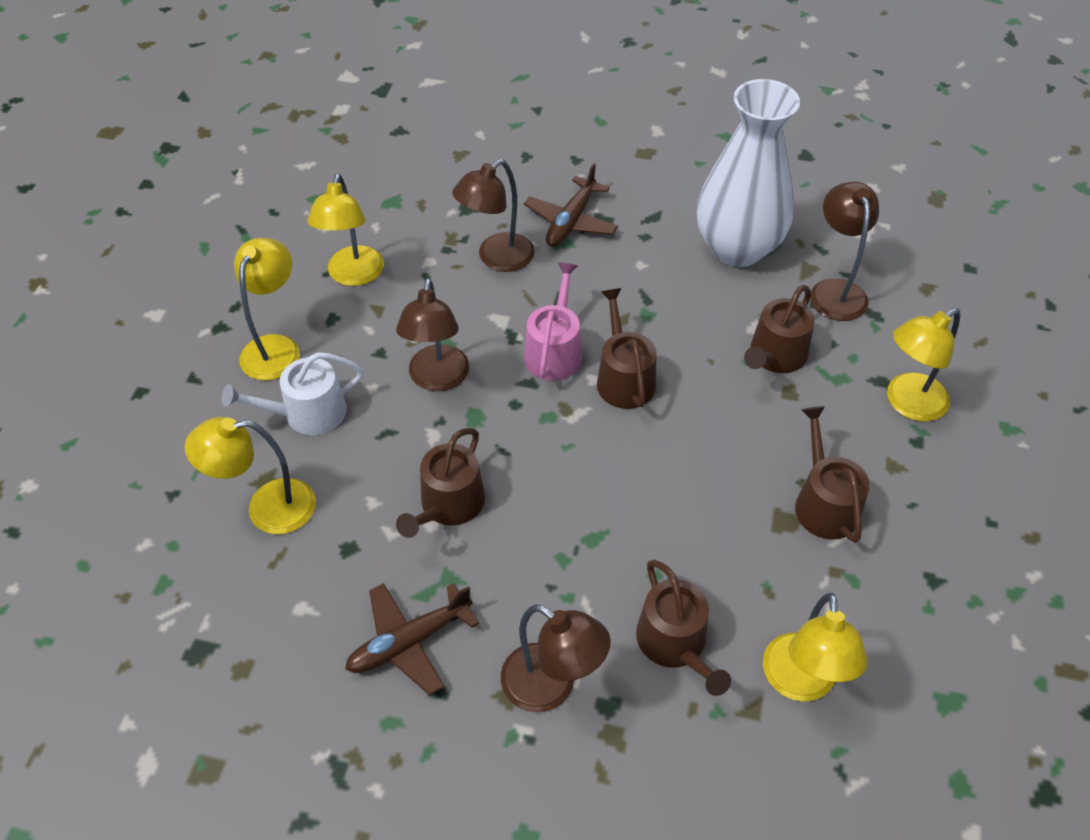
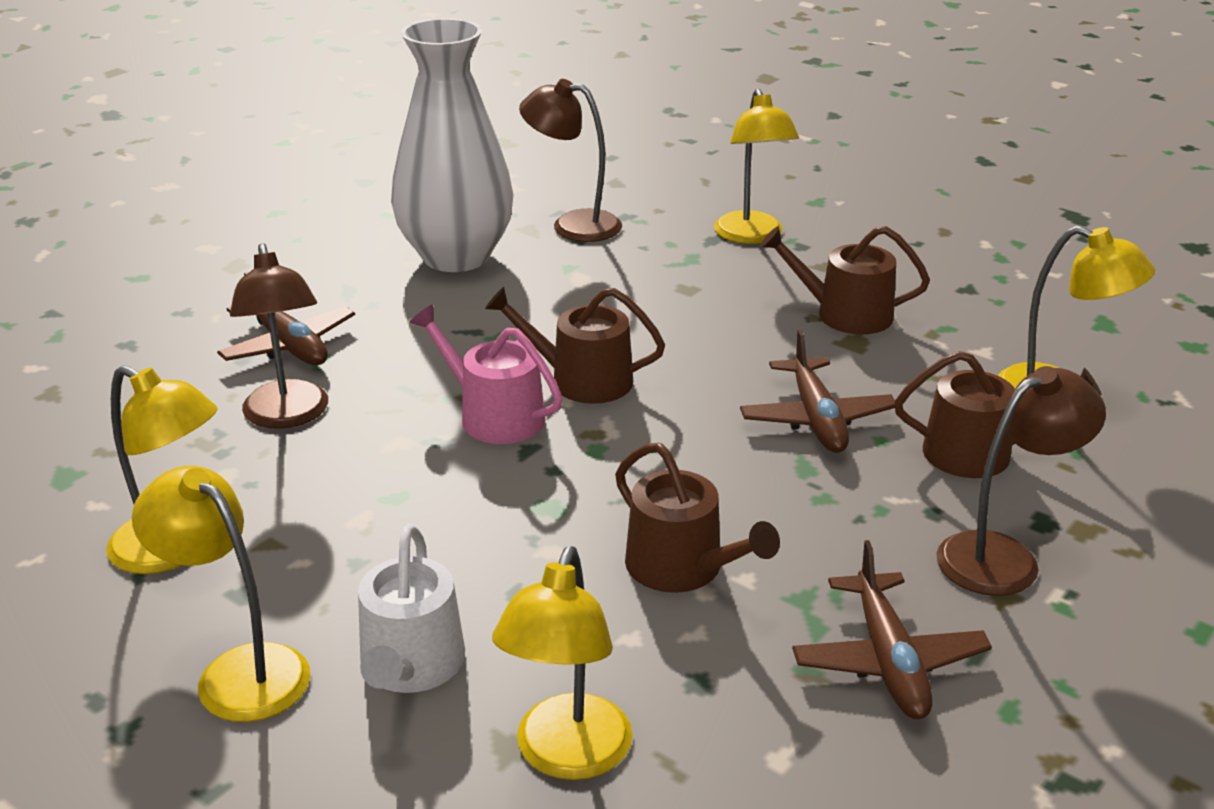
camera: 65 degrees left, 20 degrees down
brown lamp [396,278,469,391] -> none
brown watering can [744,285,815,373] -> none
none -> brown plane [740,330,895,453]

